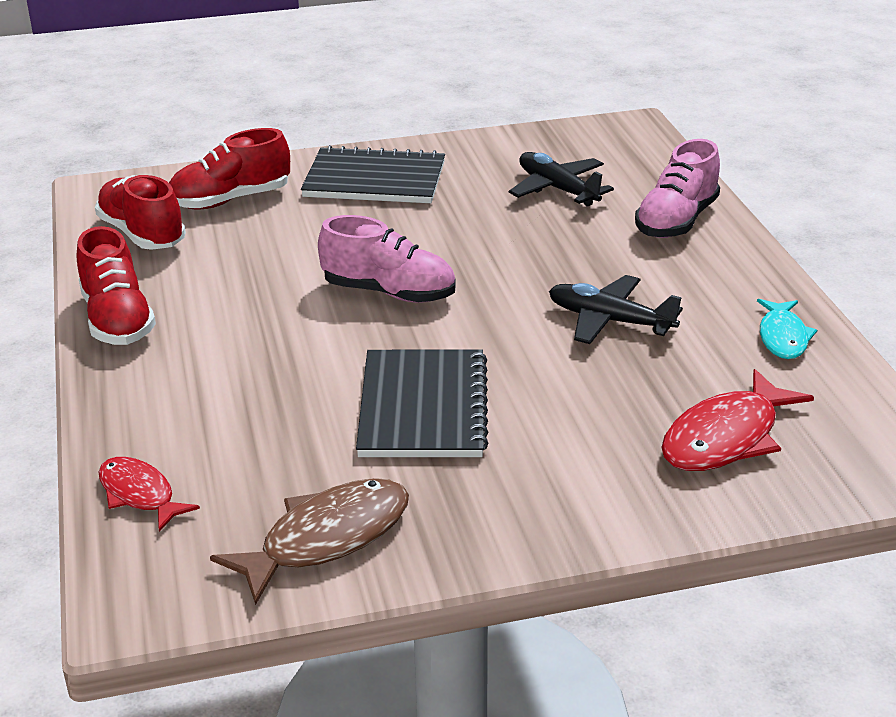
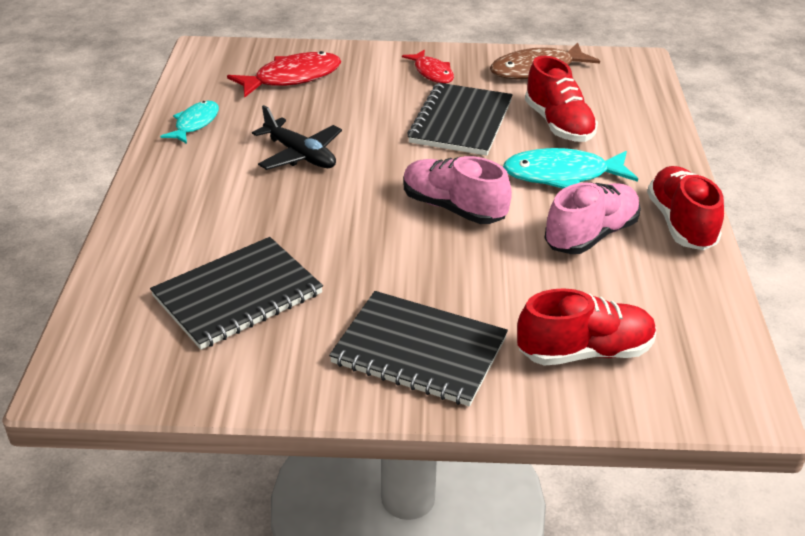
camera: 165 degrees left, 5 degrees up
red shoe [95,175,186,250] -> red shoe moved to [525,56,598,142]
red fish [99,457,200,532] -> red fish moved to [402,49,454,83]
black plane [509,152,614,206] -> black notebook [150,237,323,350]
pink shoe [635,139,720,238] -> pink shoe moved to [544,182,641,254]
none -> turquoise fish [503,148,638,189]

